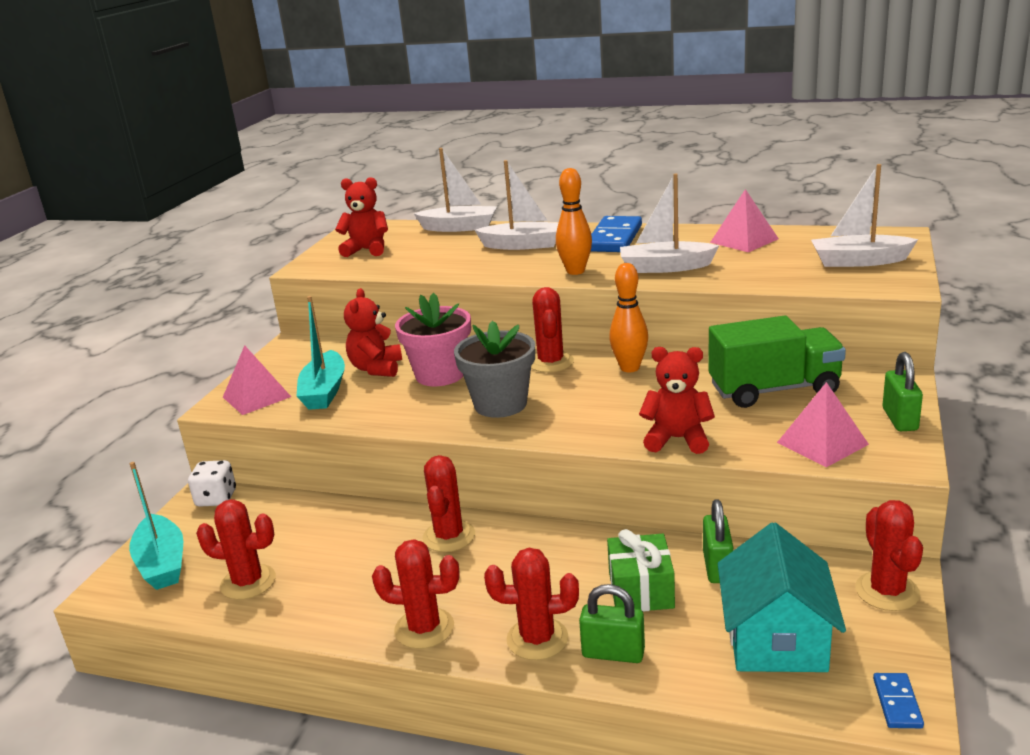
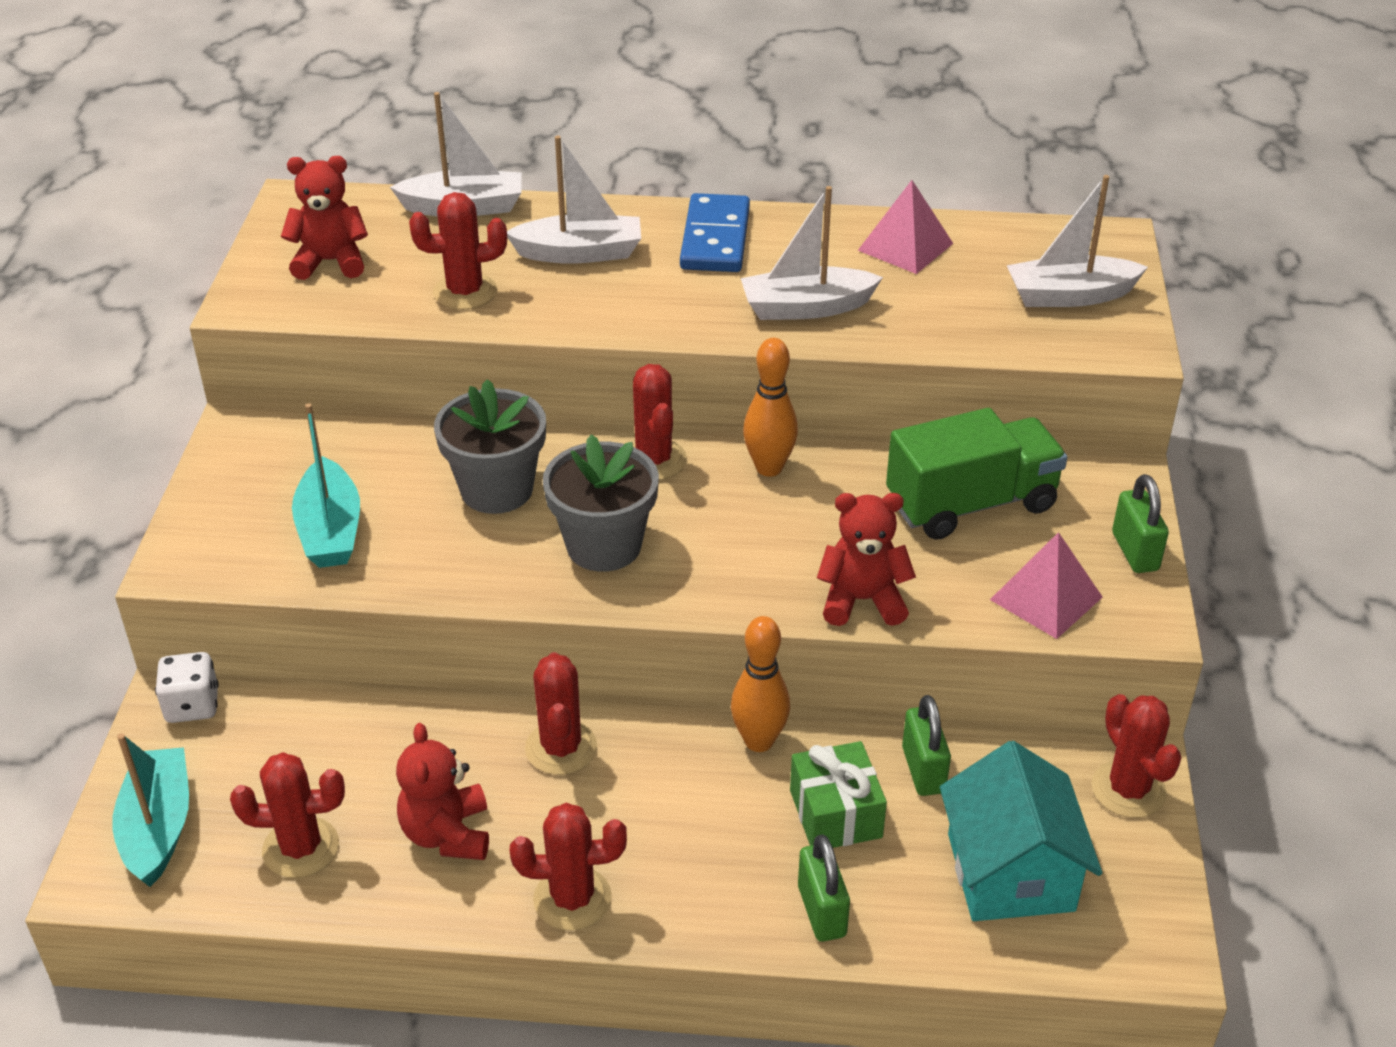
camera: 15 degrees left, 15 degrees up
turquoise boat [129,462,183,590] -> turquoise boat turned 150 degrees counterclockwise [112,733,189,887]
pink pyramid [223,345,291,415] -> none
red teddy bear [344,288,402,377] -> red teddy bear moved to [396,723,489,860]
pink flower pot [395,293,471,386] -> grey flower pot [434,379,546,514]
red cactus [484,548,579,660] -> red cactus moved to [409,192,507,310]
orange bowling pin [556,168,592,275] -> orange bowling pin moved to [731,616,790,752]
green padlock [579,584,645,663] -> green padlock turned 75 degrees clockwise [798,834,850,942]
blue domino [873,673,924,728] -> none

